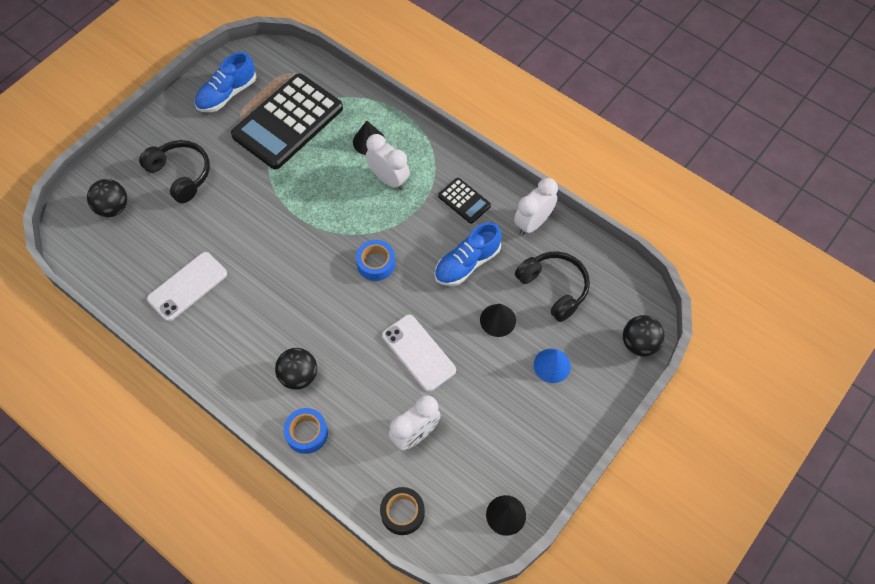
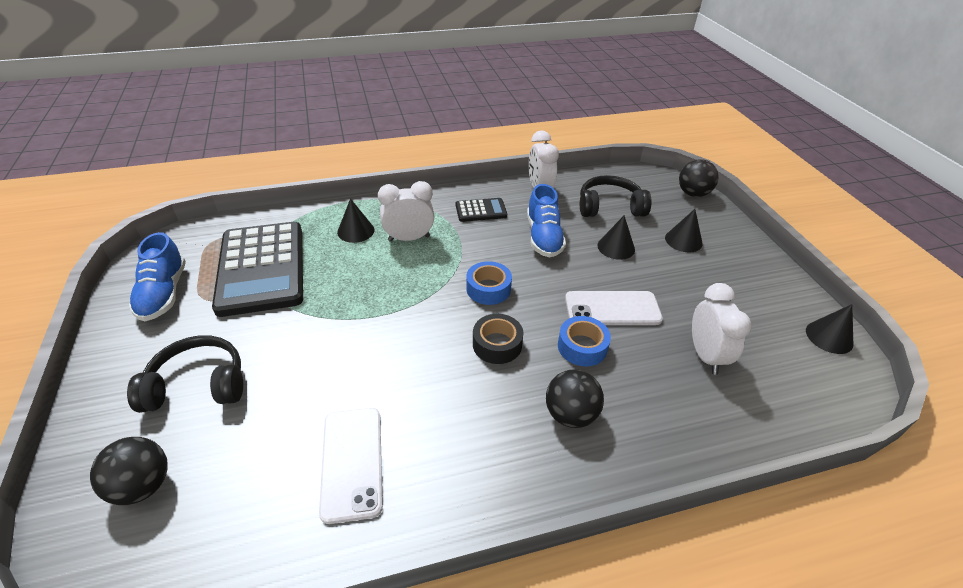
camera: 55 degrees left, 20 degrees down
blue tape [283,408,328,454] -> blue tape moved to [558,316,611,366]
black tape [380,487,425,535] -> black tape moved to [473,314,523,364]
blue cone [534,349,571,383] -> black cone [665,209,703,252]

